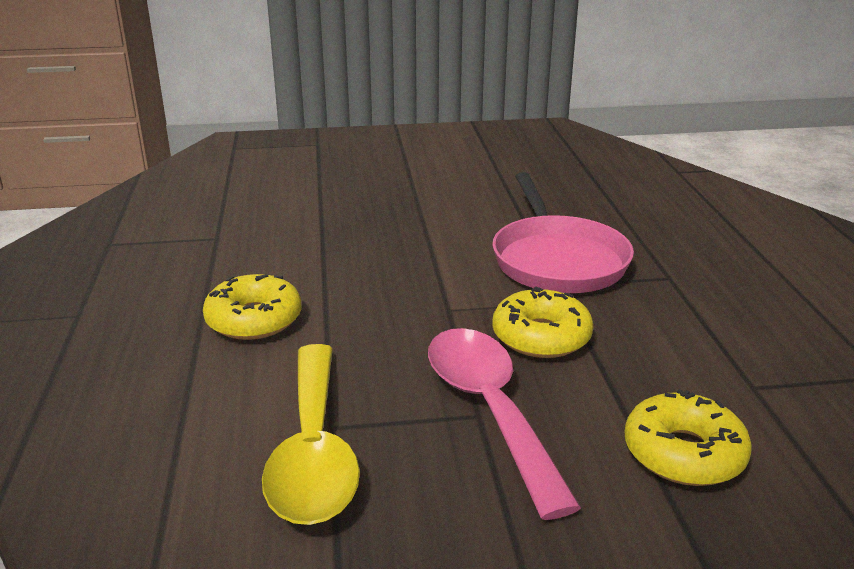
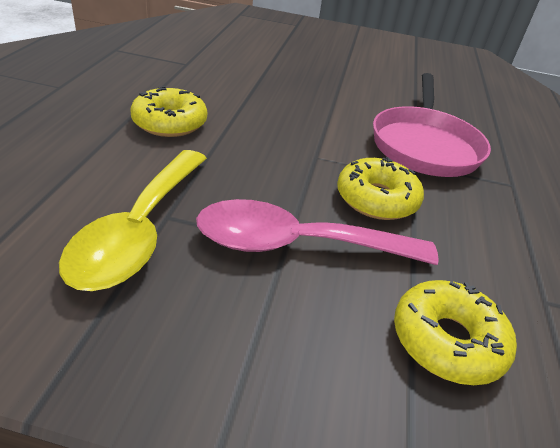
camera: 15 degrees right, 10 degrees up
pink spoon [428,328,581,520] -> pink spoon turned 90 degrees counterclockwise [196,199,439,265]

